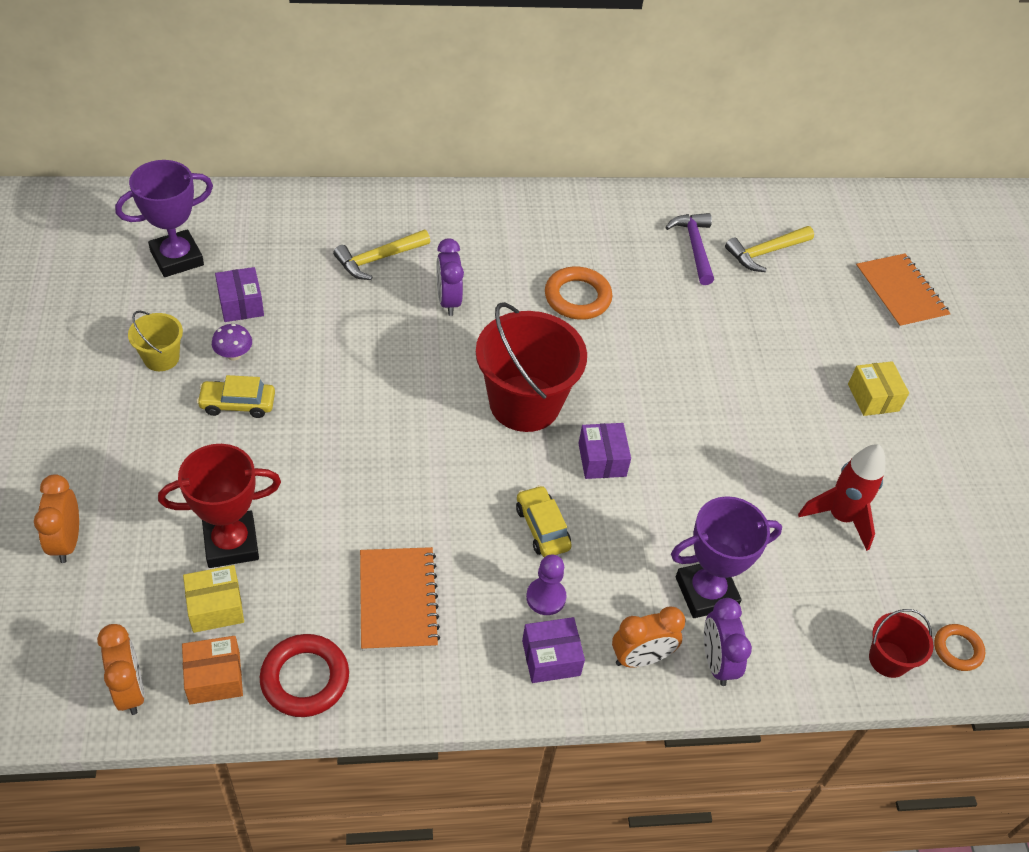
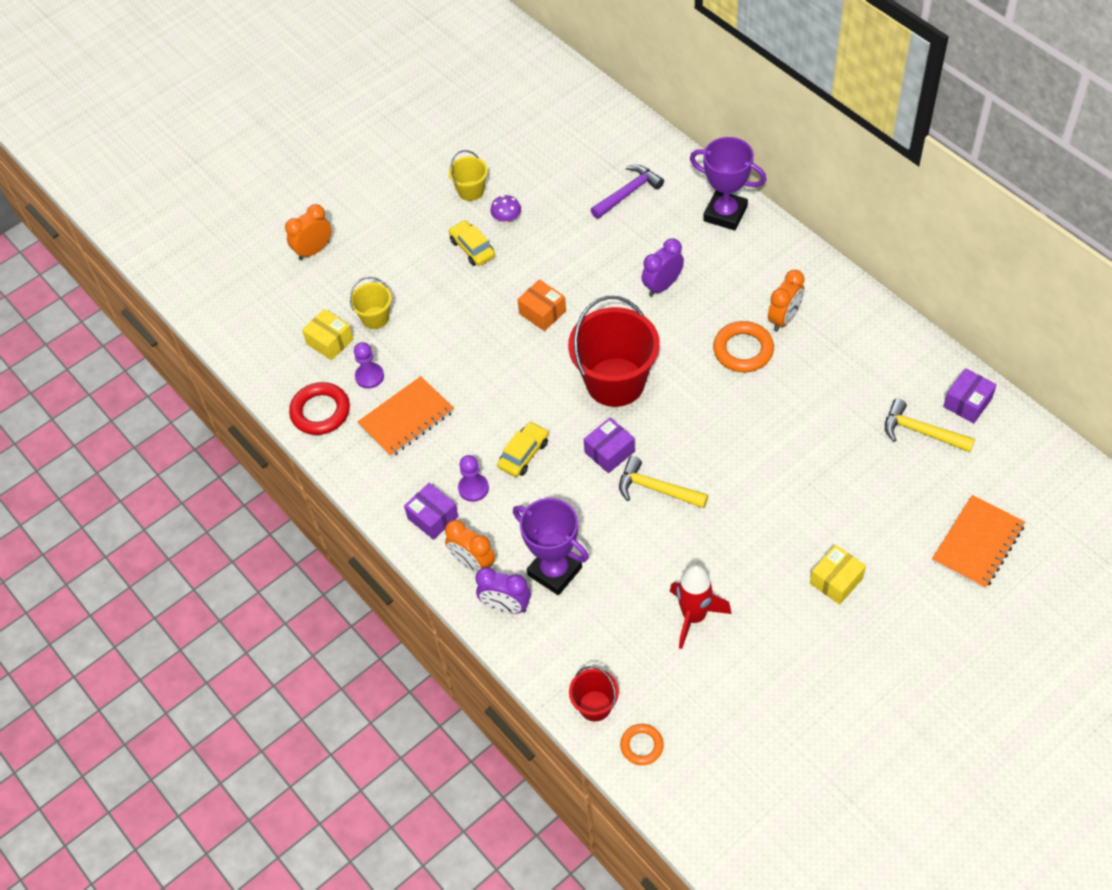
camera: 65 degrees right, 5 degrees up
orange clock [97,624,145,715] -> orange clock moved to [768,270,805,331]
purple trophy [115,160,213,277] -> purple trophy moved to [690,137,767,231]
red trophy [158,444,281,568] -> yellow bucket [350,277,392,329]
orange box [182,636,243,705] -> orange box moved to [517,279,566,331]
purple box [215,267,264,322] -> purple box moved to [943,368,997,423]
yellow hammer [333,230,430,280] -> yellow hammer moved to [619,456,708,508]
purple hammer [665,213,714,285] -> purple hammer moved to [591,165,664,219]
purple clock [704,598,752,686] -> purple clock turned 120 degrees counterclockwise [475,567,531,614]
none -> purple pawn [354,342,384,389]

